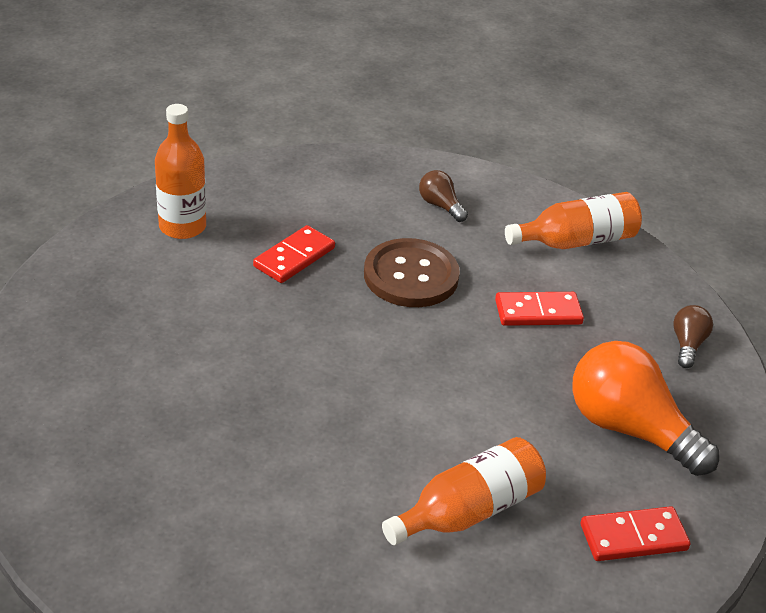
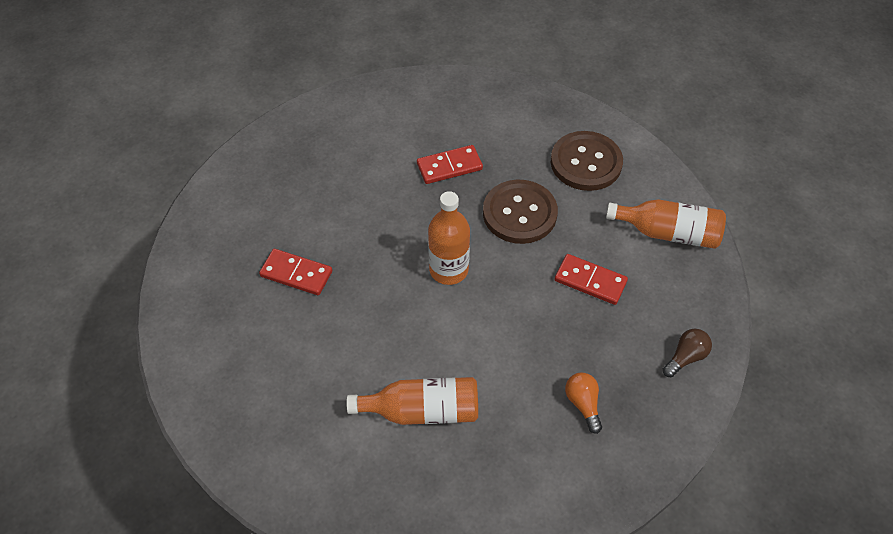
camera: 35 degrees right, 15 degrees up
orange bottle [155,104,206,239] -> orange bottle moved to [428,191,470,285]
brown light bulb [419,170,468,222] -> brown button [551,131,623,191]
orange light bulb [572,341,719,476] -> orange light bulb [565,373,602,434], size x0.47
red domino [581,506,690,561] -> red domino moved to [259,249,332,295]

